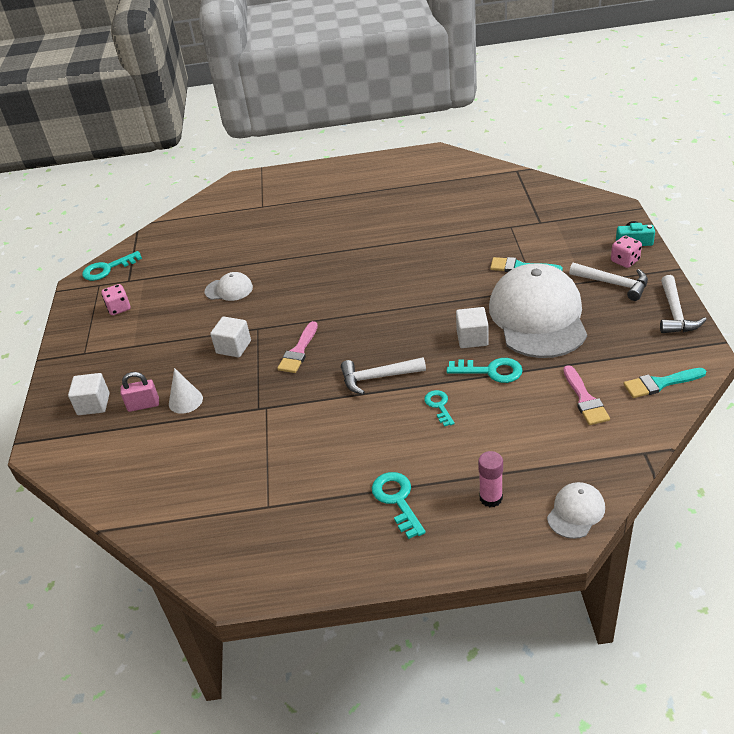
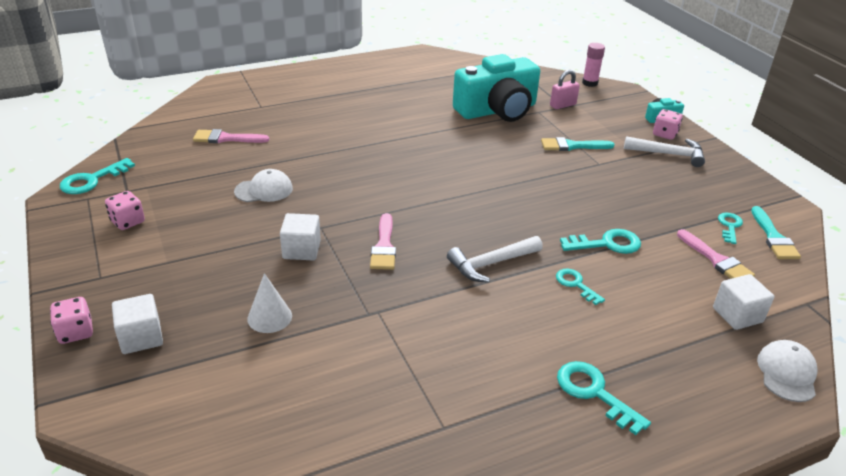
camera: 25 degrees left, 5 degrees down
pink padlock [120,372,159,412] -> pink padlock moved to [550,70,580,109]
white cube [456,307,489,348] -> white cube moved to [713,274,774,330]
pink glue stick [478,451,503,507] -> pink glue stick moved to [582,43,605,87]
white cap [489,263,587,358] -> none
turquoise brush [623,368,706,398] -> turquoise brush turned 60 degrees counterclockwise [751,206,801,259]
white hammer [660,275,707,333] -> none
none -> pink dice [50,297,93,344]
none -> pink brush [193,129,269,143]
none -> turquoise camera [453,54,540,122]
none -> turquoise key [718,213,743,244]

